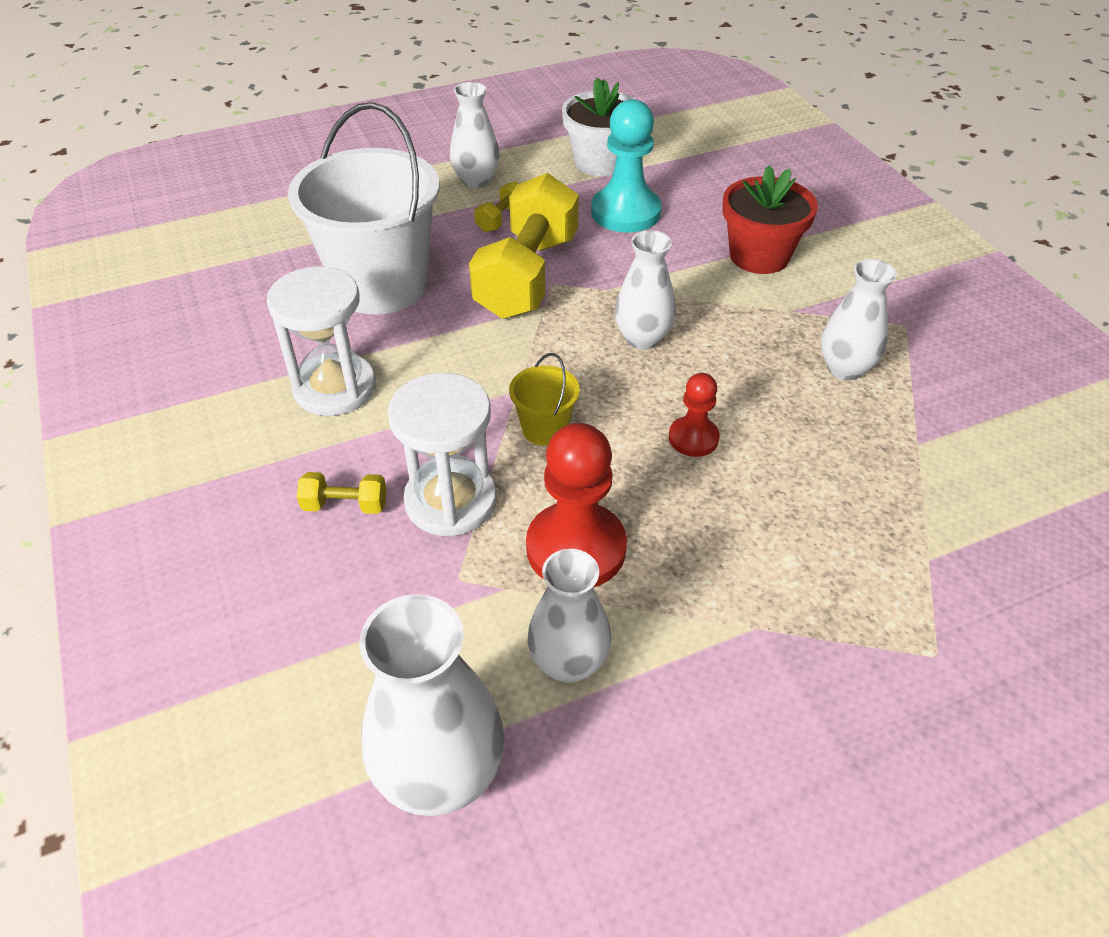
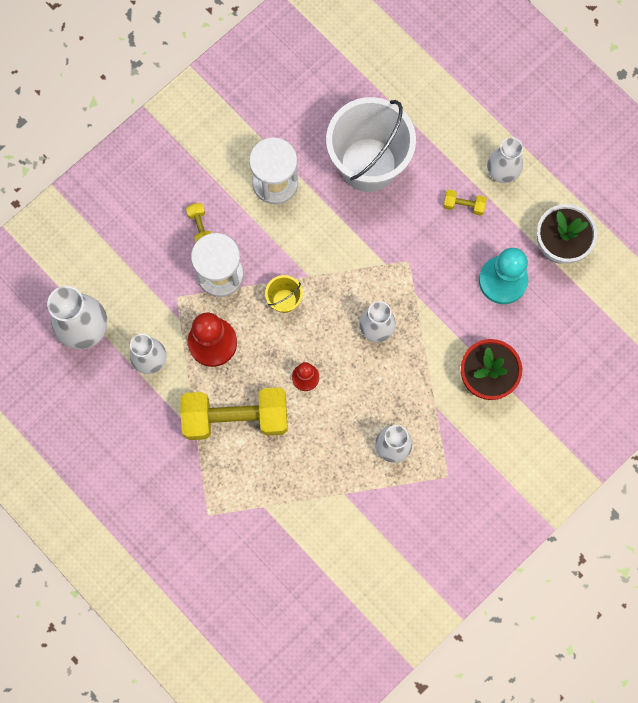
camera: 70 degrees right, 30 degrees up
yellow dumbbell [469,173,579,319] -> yellow dumbbell moved to [180,388,288,440]

